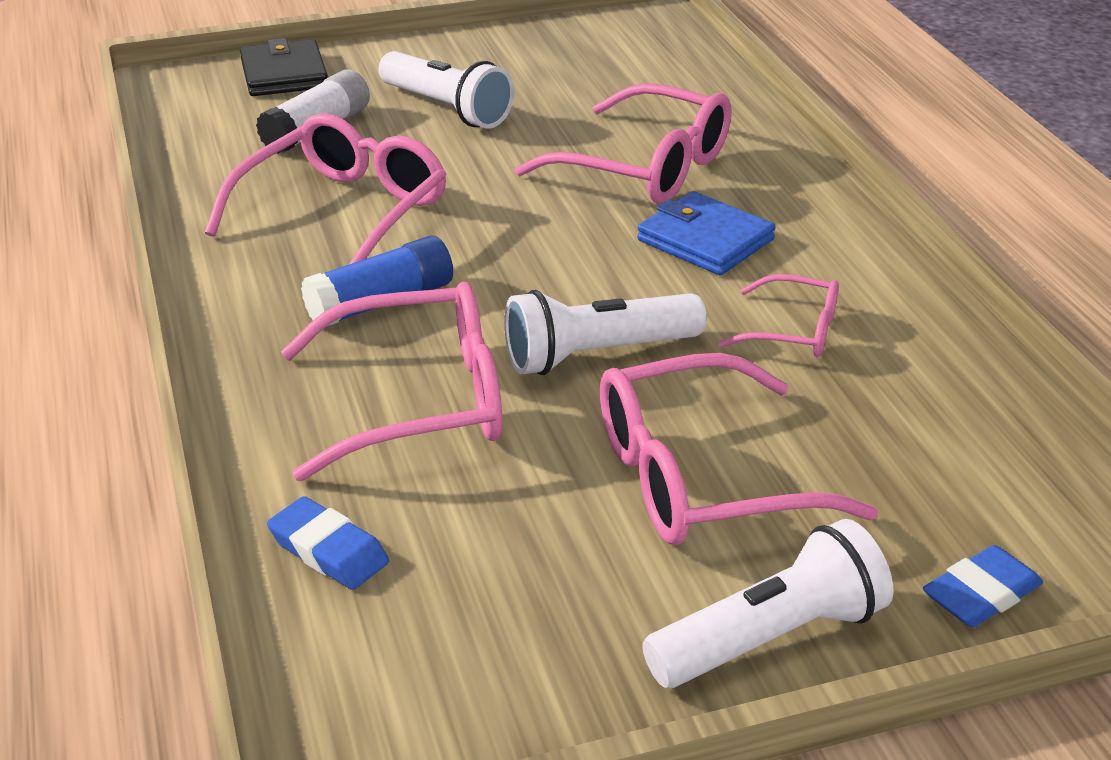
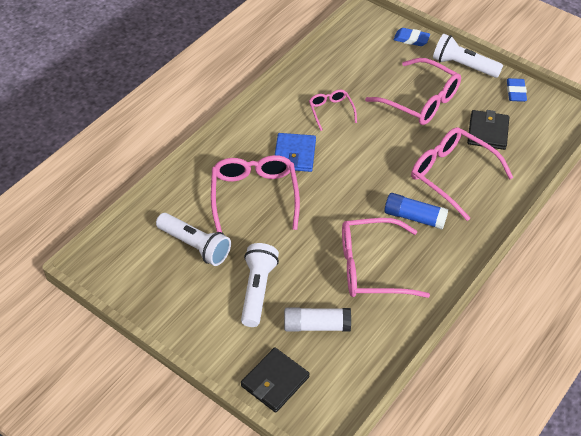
camera: 125 degrees left, 15 degrees up
blue eraser [267,496,389,590] -> blue eraser moved to [507,78,527,102]
white flashlight [504,290,707,375] -> white flashlight moved to [156,213,231,266]
none -> black wallet [467,110,509,150]

